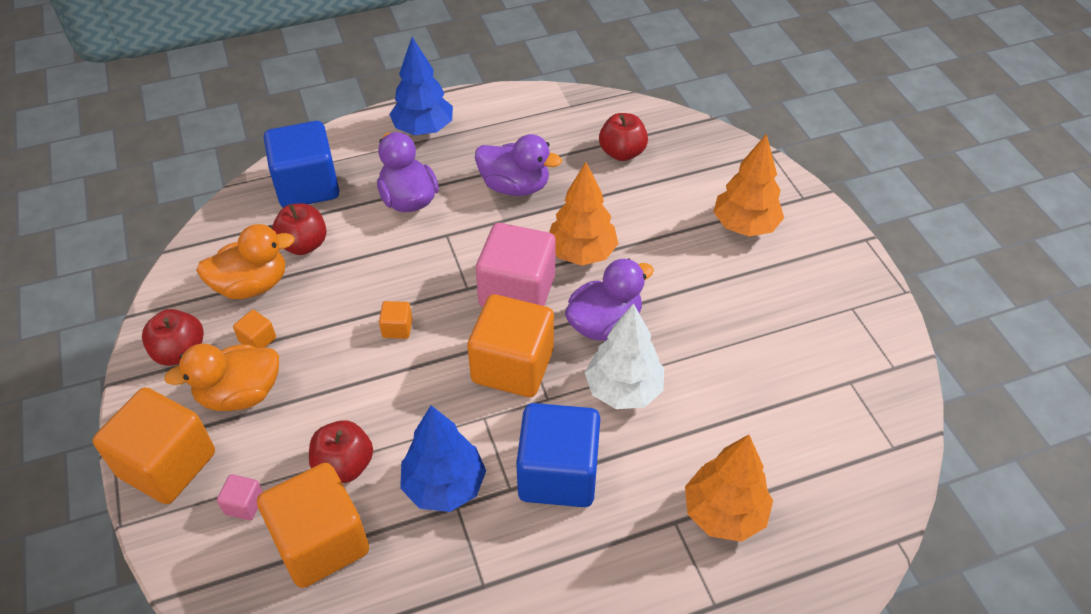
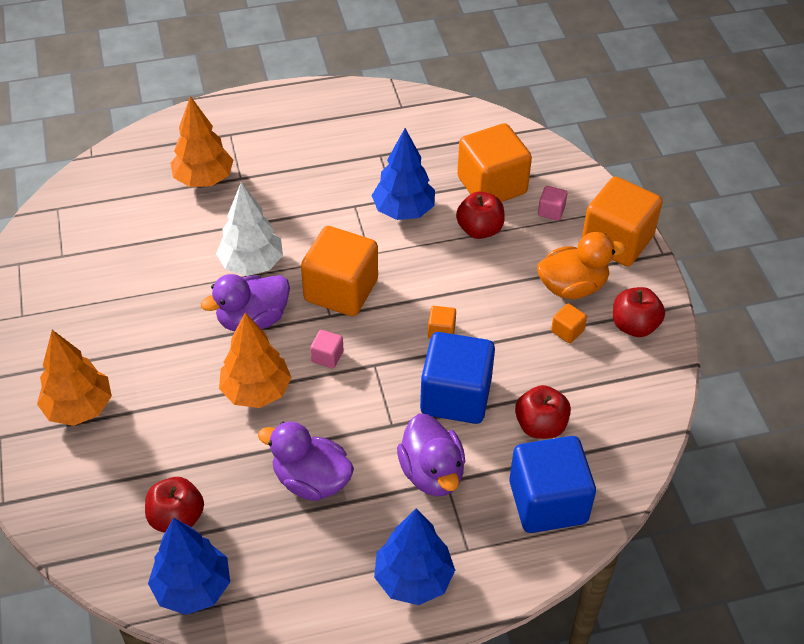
camera: 175 degrees left, 0 degrees up
orange duck [196,224,295,299] -> none
pink cube [476,223,556,307] -> pink cube [310,330,343,368], size x0.42
blue cube [516,403,600,507] -> blue cube moved to [420,332,495,424]
none -> blue tree [148,518,230,615]

